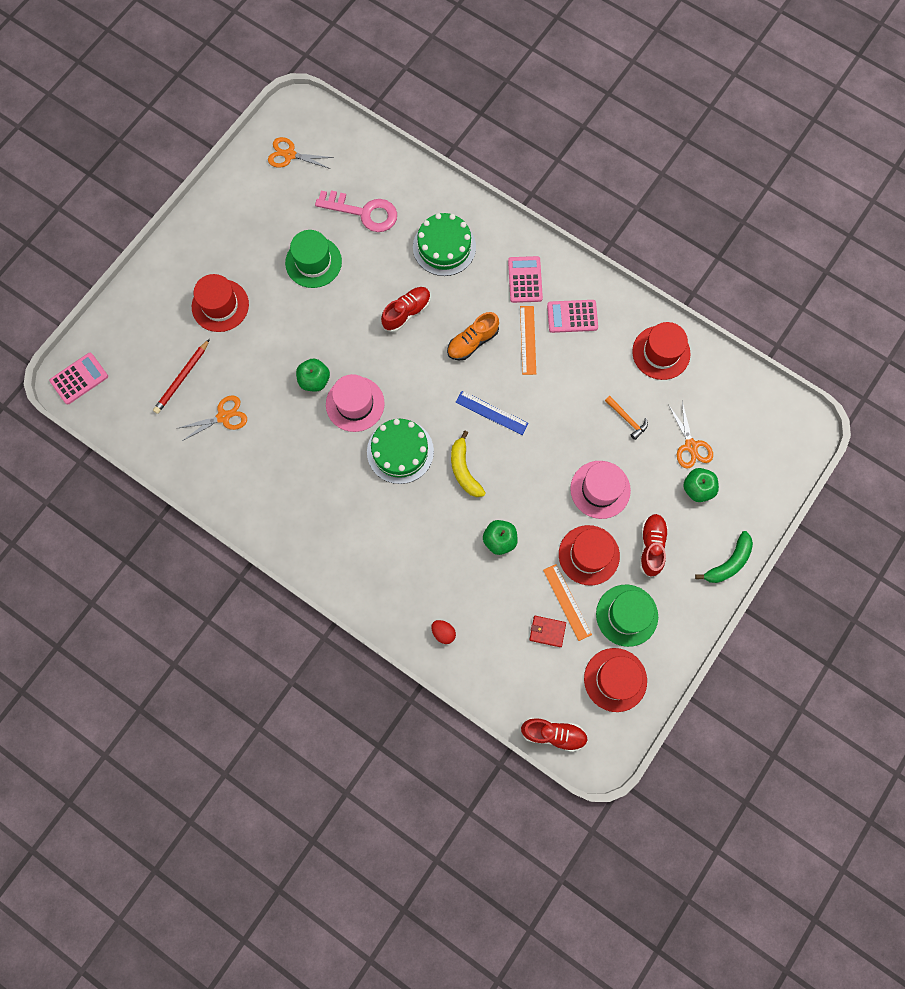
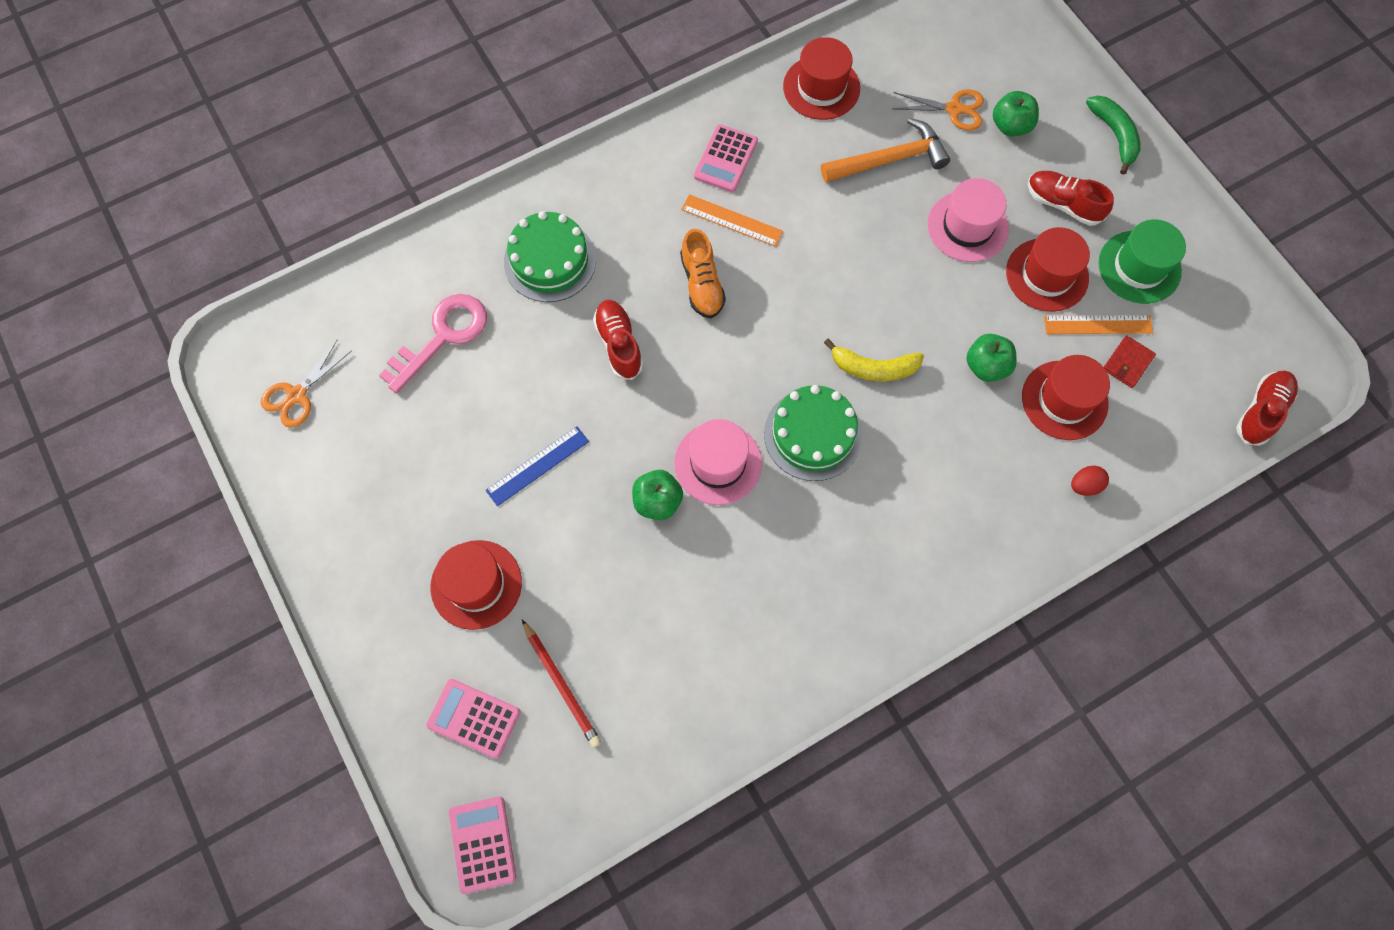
camera: 65 degrees left, 5 degrees down
orange scissors [176,395,247,441] -> none
green hat [285,230,342,288] -> none
blue ruler [455,391,529,435] -> blue ruler moved to [486,426,589,506]
pink calculator [508,256,543,303] -> pink calculator moved to [426,679,520,759]
red hat [584,648,647,712] -> red hat moved to [1022,355,1110,440]
orange hammer [605,396,648,440] -> orange hammer [821,118,950,182], size x1.85

